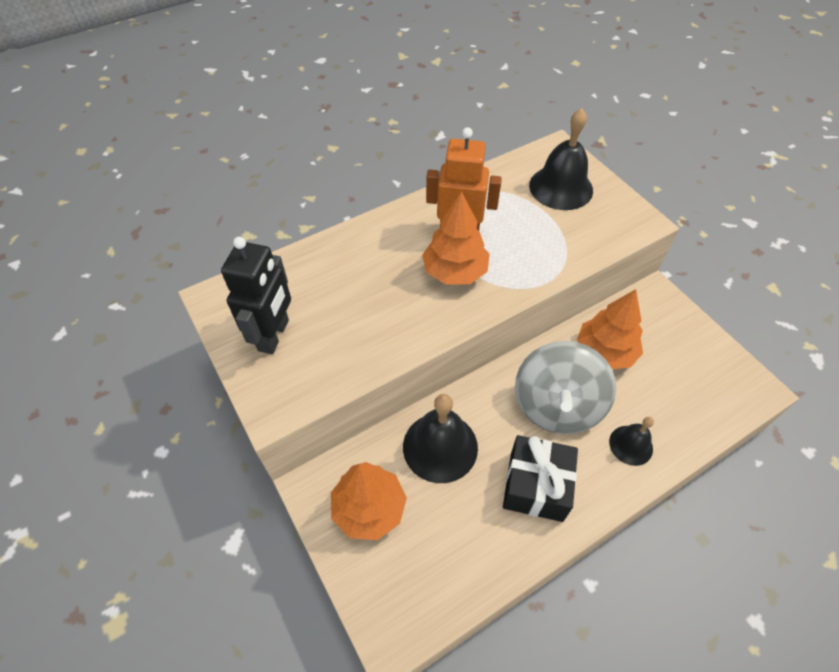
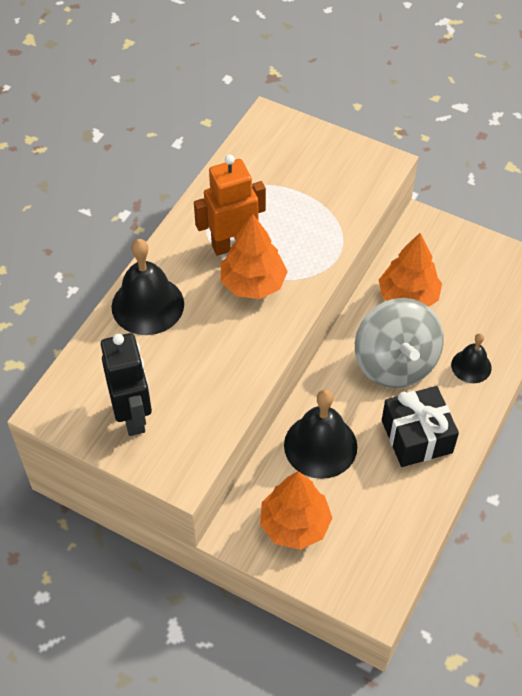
camera: 30 degrees left, 0 degrees up
black bell [529,108,593,210] -> black bell moved to [111,239,184,335]

